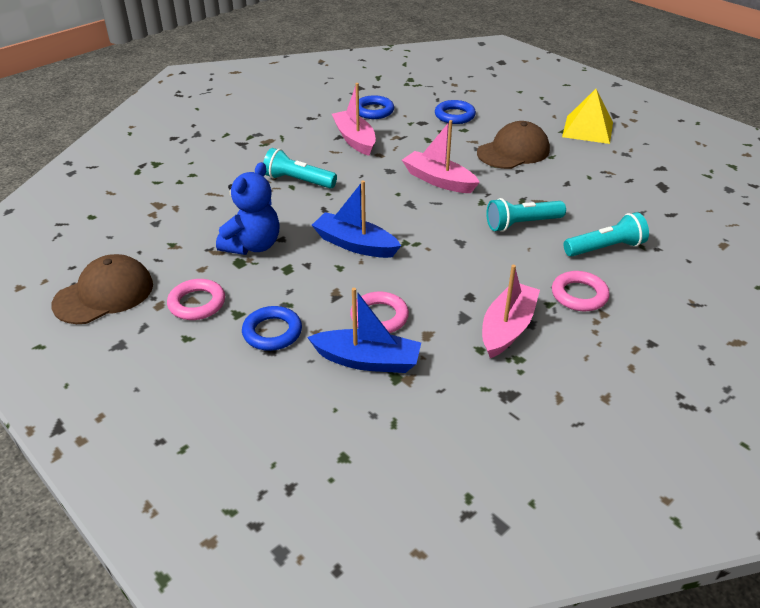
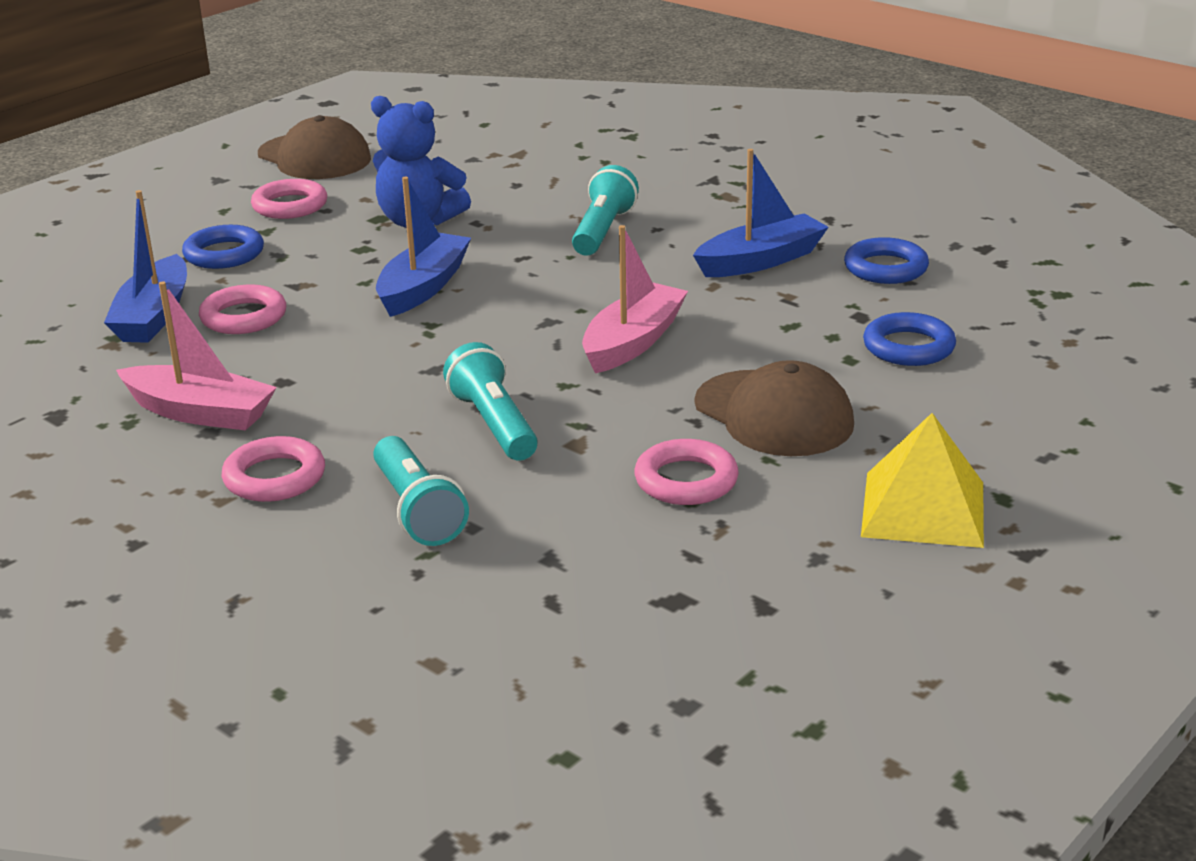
camera: 85 degrees right, 10 degrees down
pink boat [332,83,376,156] -> blue boat [693,149,829,277]
none -> pink ring [634,439,739,505]

